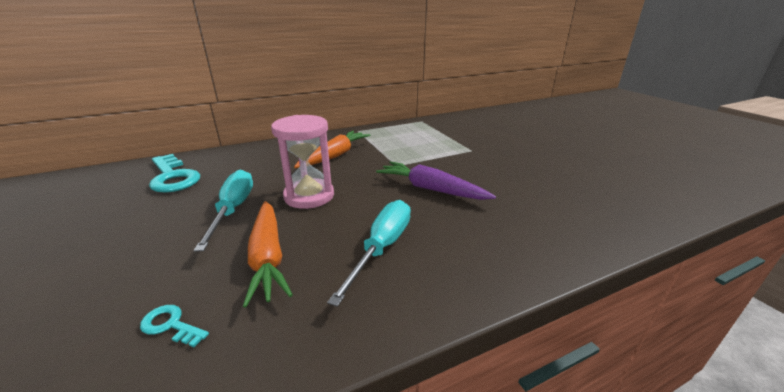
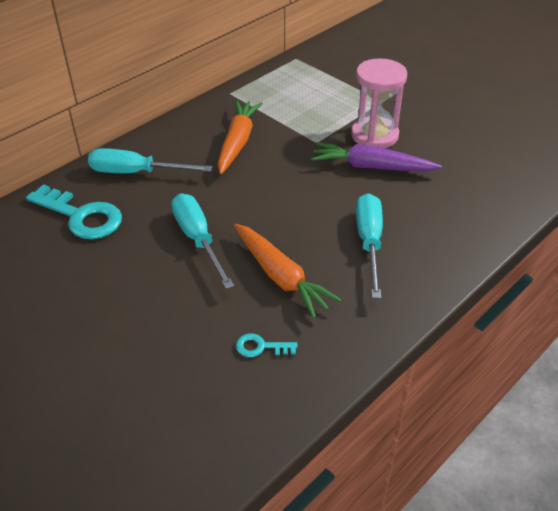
camera: 20 degrees left, 15 degrees up
pink hourglass [271,115,334,209] -> pink hourglass moved to [351,58,407,148]
none -> turquoise screwdriver [88,148,212,173]

